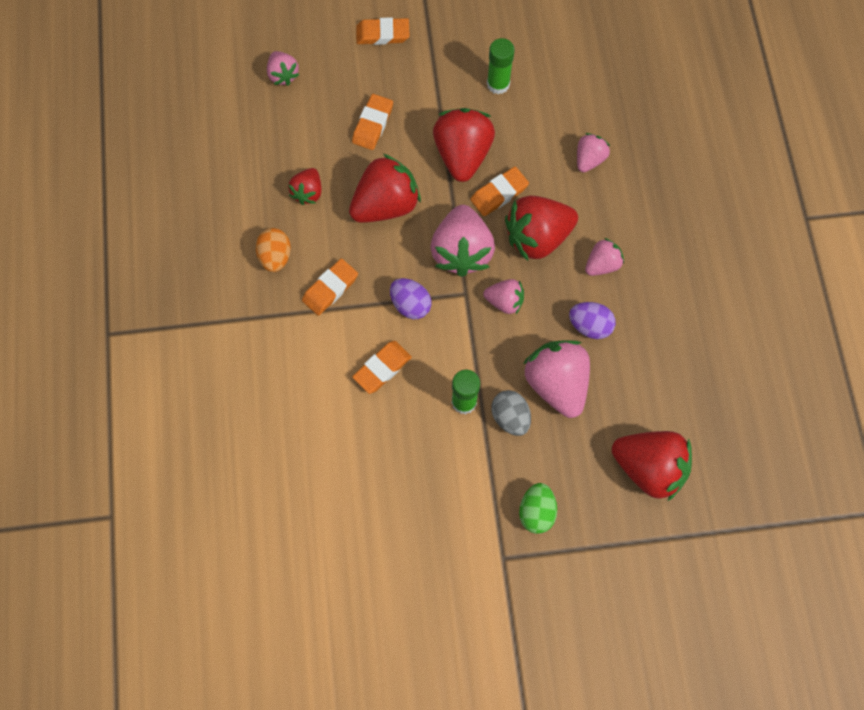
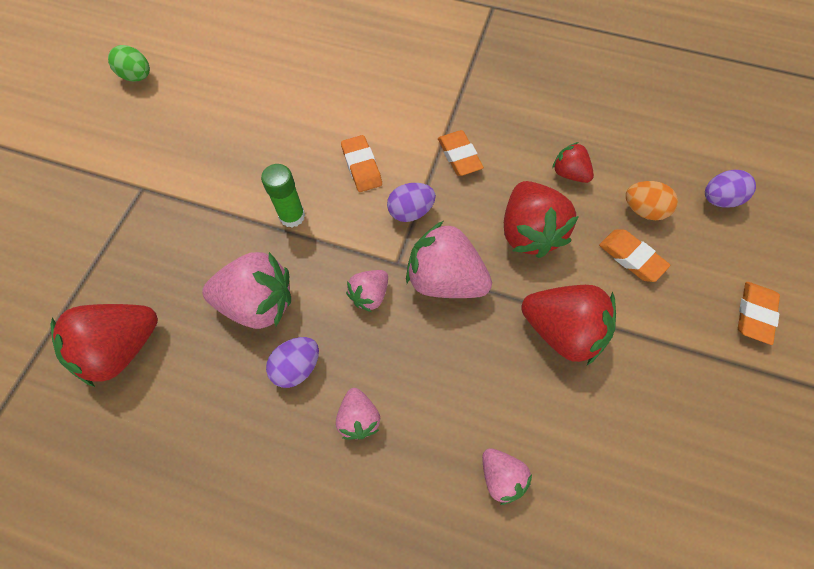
camera: 115 degrees right, 5 degrees down
orange egg [256,228,291,272] -> orange egg moved to [626,181,678,220]
pink strawberry [267,51,300,86] -> purple egg [705,170,756,208]
orange eraser [470,167,529,216] -> none
green glue stick [487,38,515,94] -> none
grey egg [492,390,531,436] -> none
red strawberry [505,196,578,261] -> none
green egg [519,483,557,534] -> green egg moved to [108,45,150,82]

